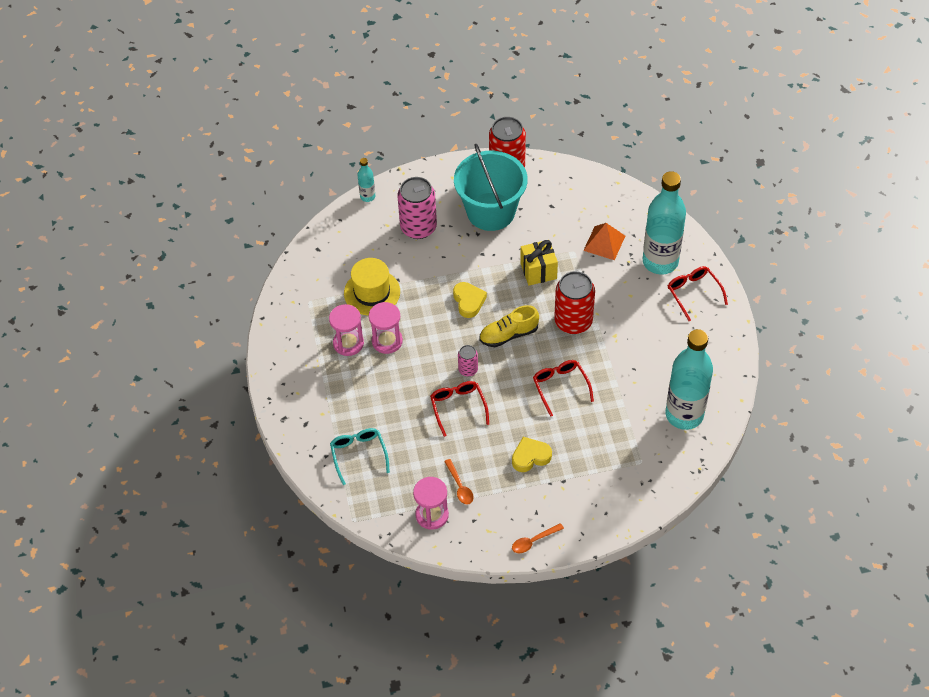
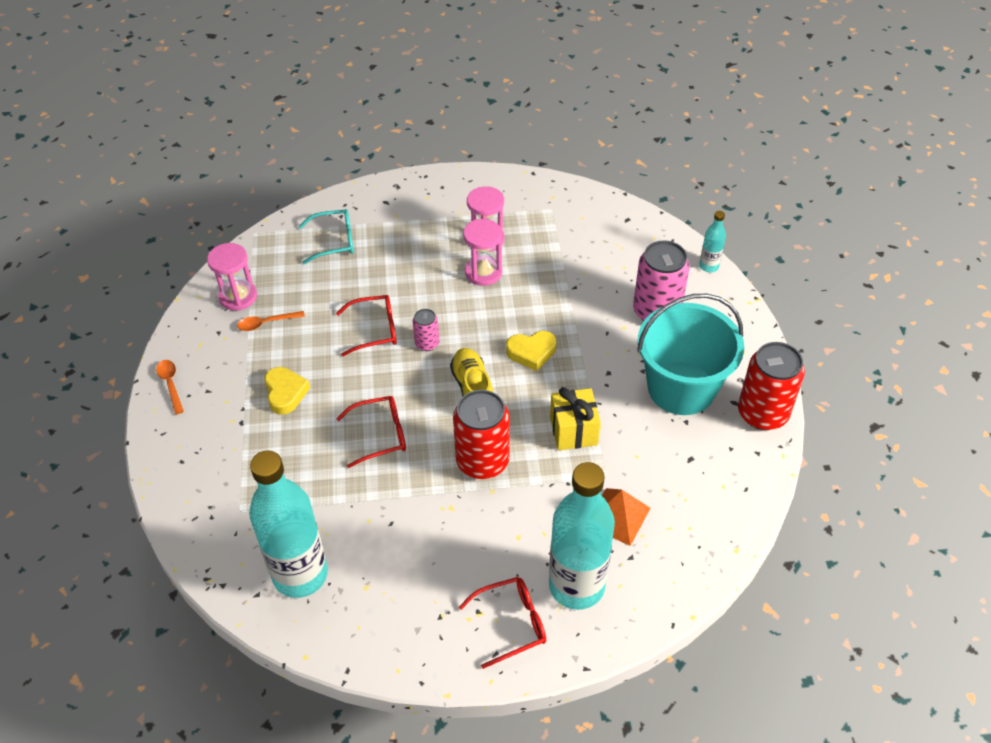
camera: 95 degrees right, 5 degrees down
yellow hat [344,258,400,316] -> none

